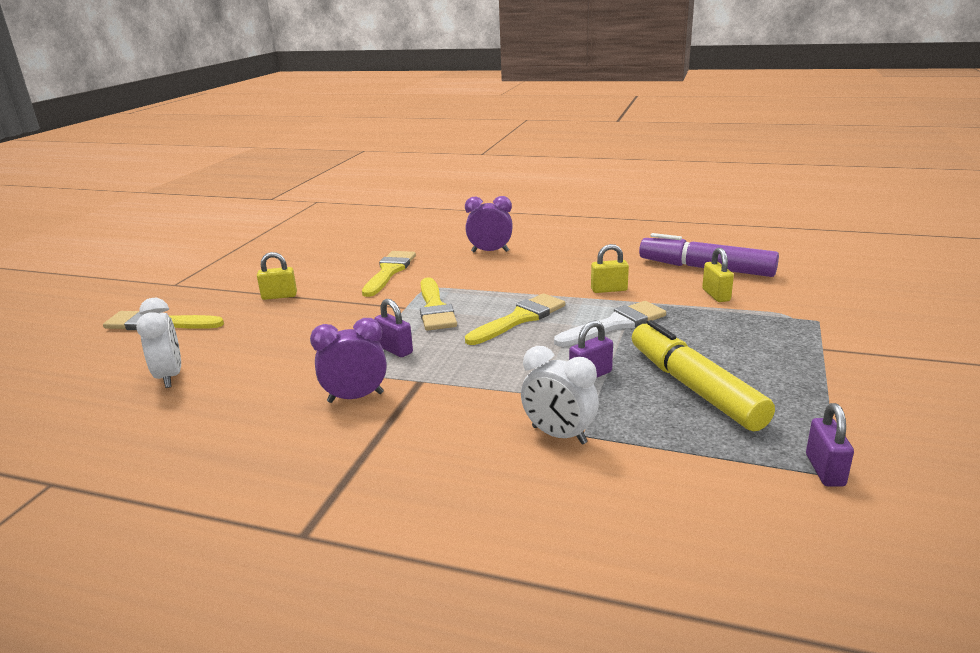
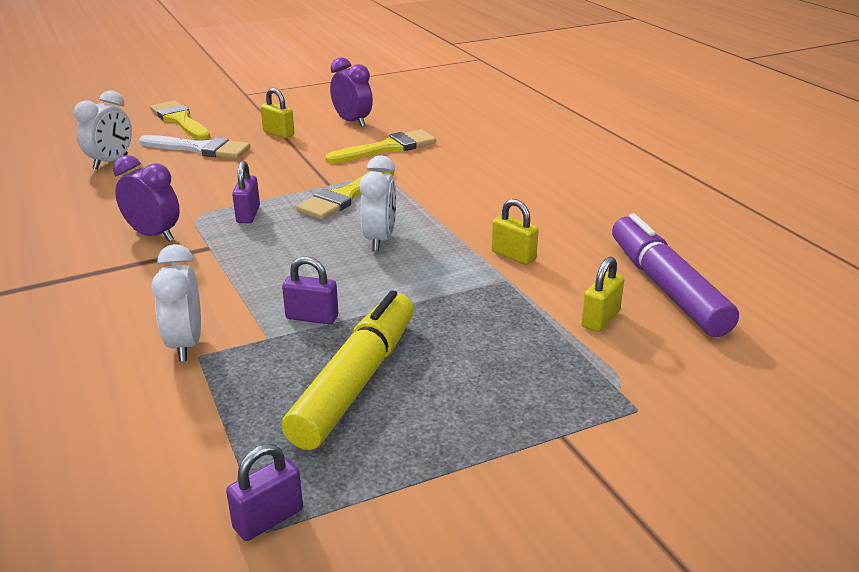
camera: 45 degrees right, 5 degrees up
purple clock [465,196,513,252] -> purple clock moved to [330,57,373,127]
yellow brush [465,293,565,345] -> white clock [360,155,396,251]
white brush [554,301,666,347] -> white brush moved to [139,135,250,159]

